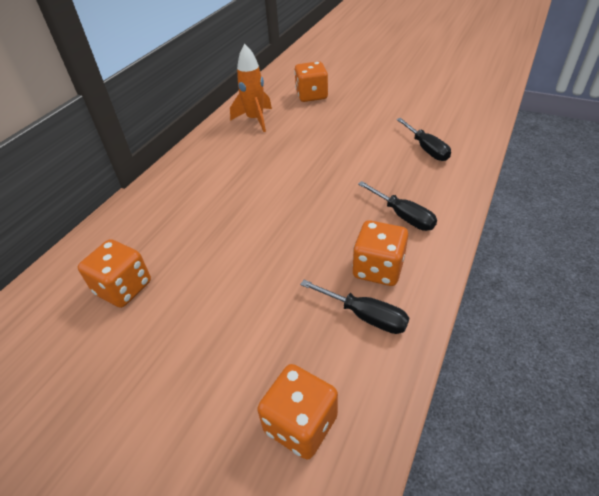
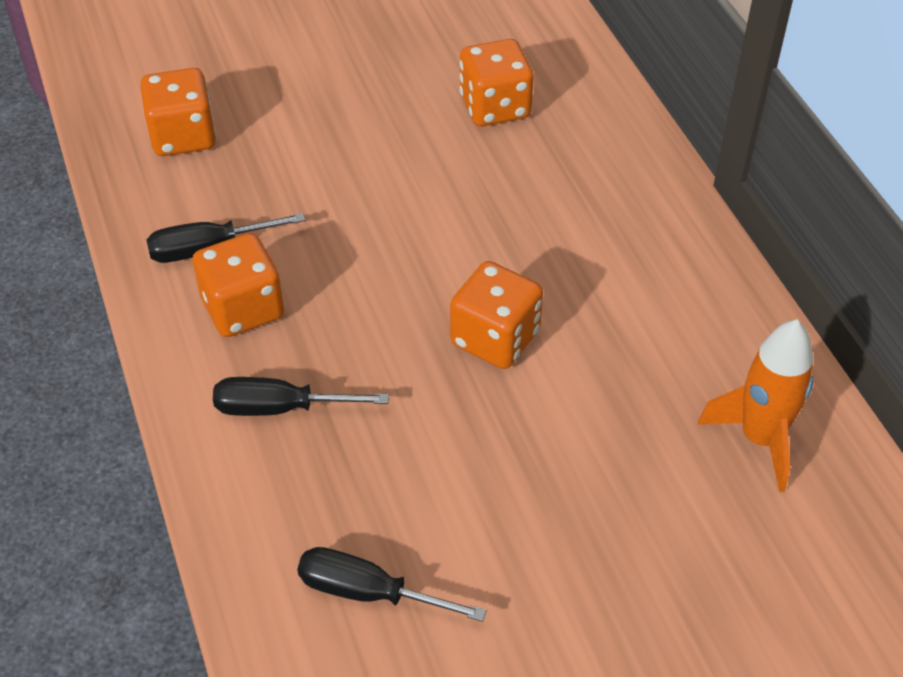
camera: 130 degrees right, 5 degrees up
orange dice [294,61,328,102] -> orange dice moved to [450,261,543,369]

